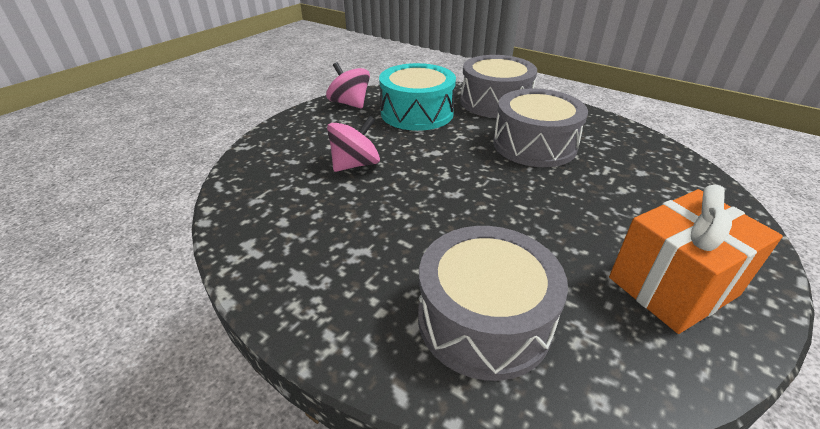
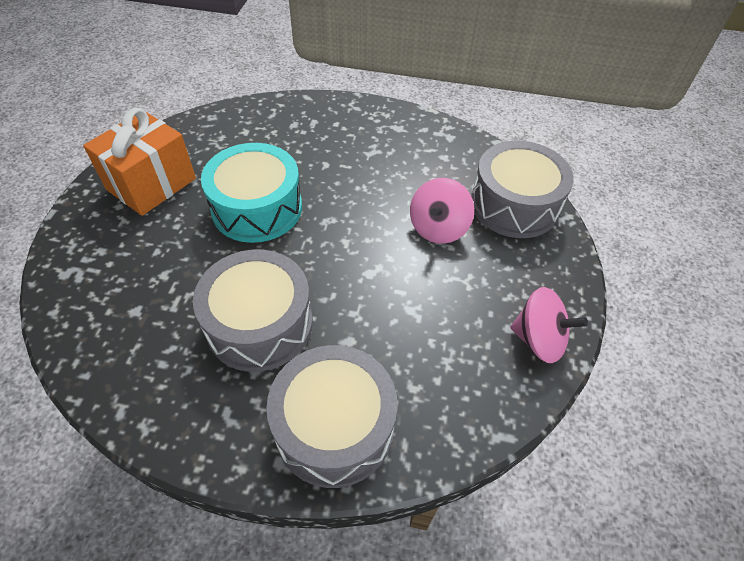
camera: 155 degrees right, 15 degrees up
turquoise drum [379,63,456,131] -> turquoise drum moved to [201,143,302,243]
grey drum [418,226,568,381] -> grey drum moved to [471,141,574,238]

